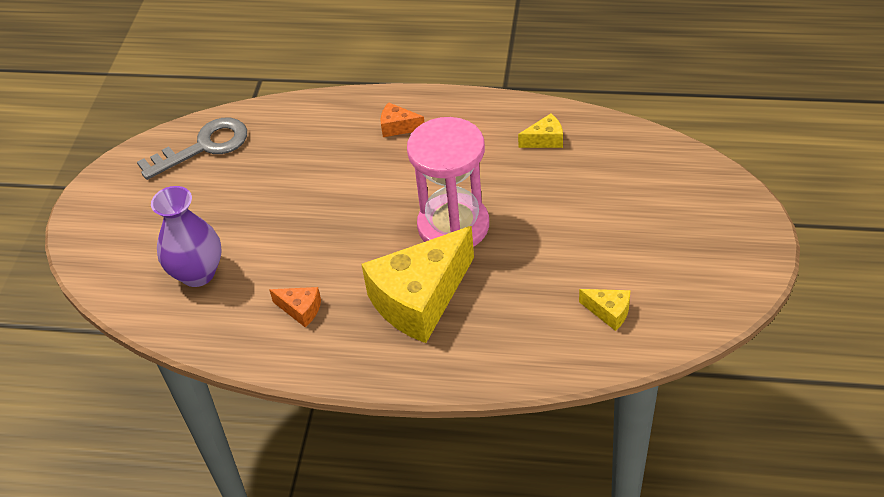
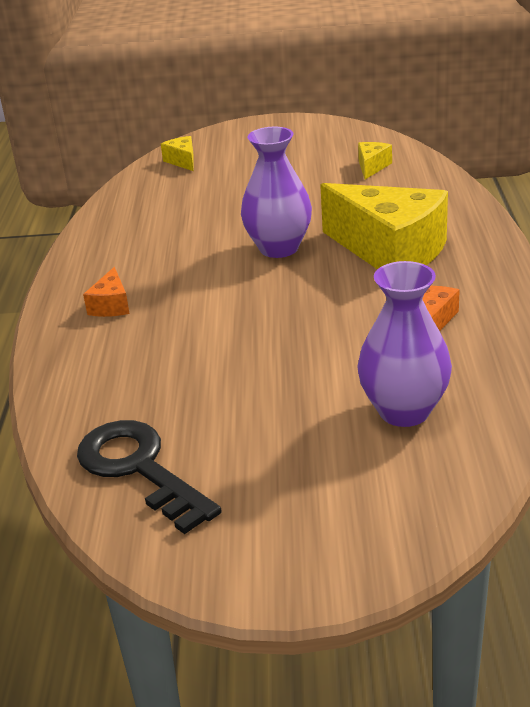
camera: 100 degrees left, 15 degrees down
grey key [137,118,247,180] -> black key [77,420,222,534]
pink hourglass [407,117,489,247] -> purple vase [241,127,312,258]
yellow cheese [518,114,563,148] -> yellow cheese moved to [161,136,194,171]

